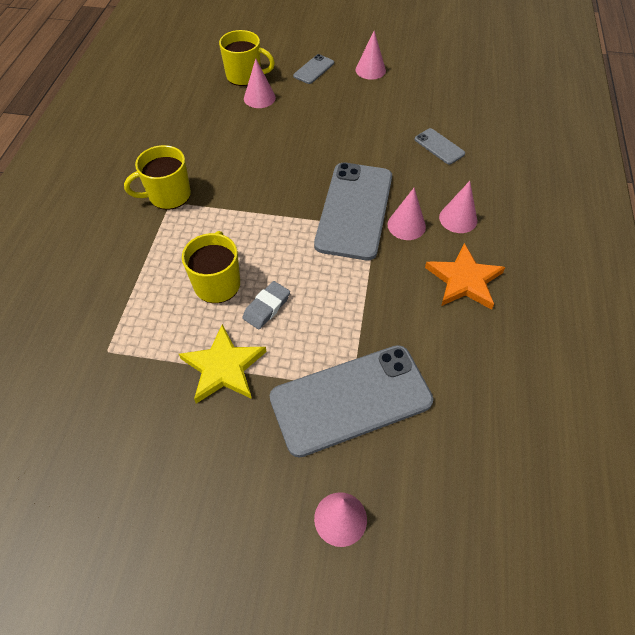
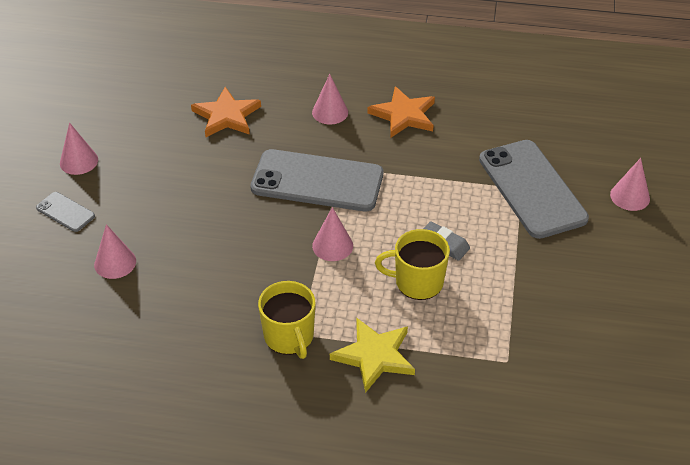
camera: 90 degrees left, 10 degrees down
yellow star [179,324,267,404] -> yellow star moved to [330,318,415,393]
yellow mug [219,30,275,86] -> none
pink cone [388,188,426,240] -> pink cone moved to [312,207,353,261]
grey phone [414,128,465,164] -> orange star [191,87,261,137]

